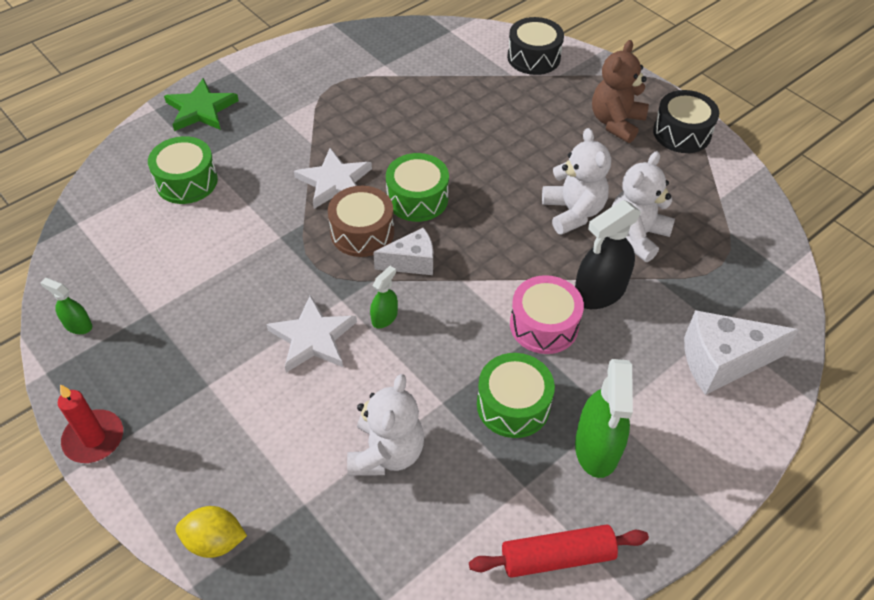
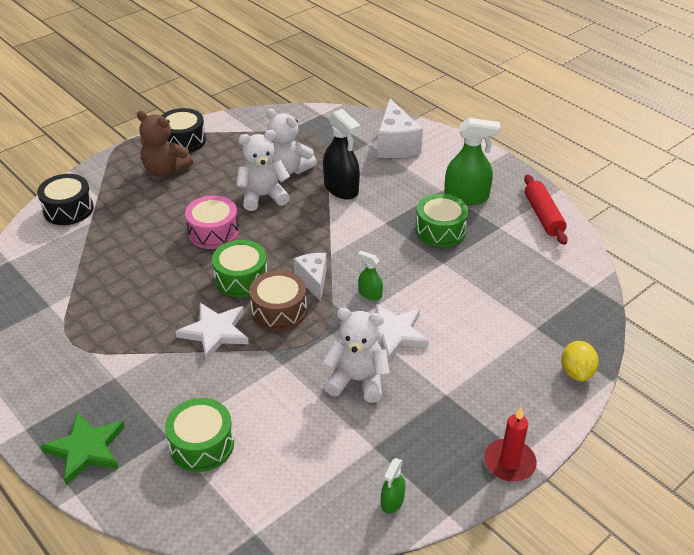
camera: 90 degrees left, 10 degrees down
white teddy bear [347,374,424,476] -> white teddy bear moved to [322,308,390,403]
pink drum [510,275,584,354] -> pink drum moved to [185,195,239,249]

